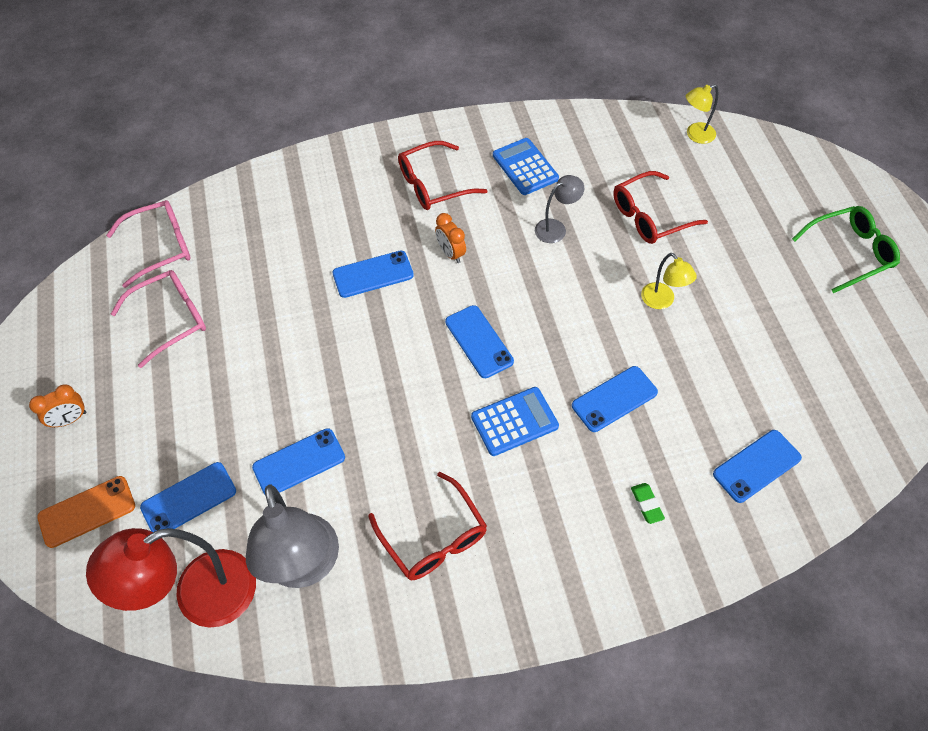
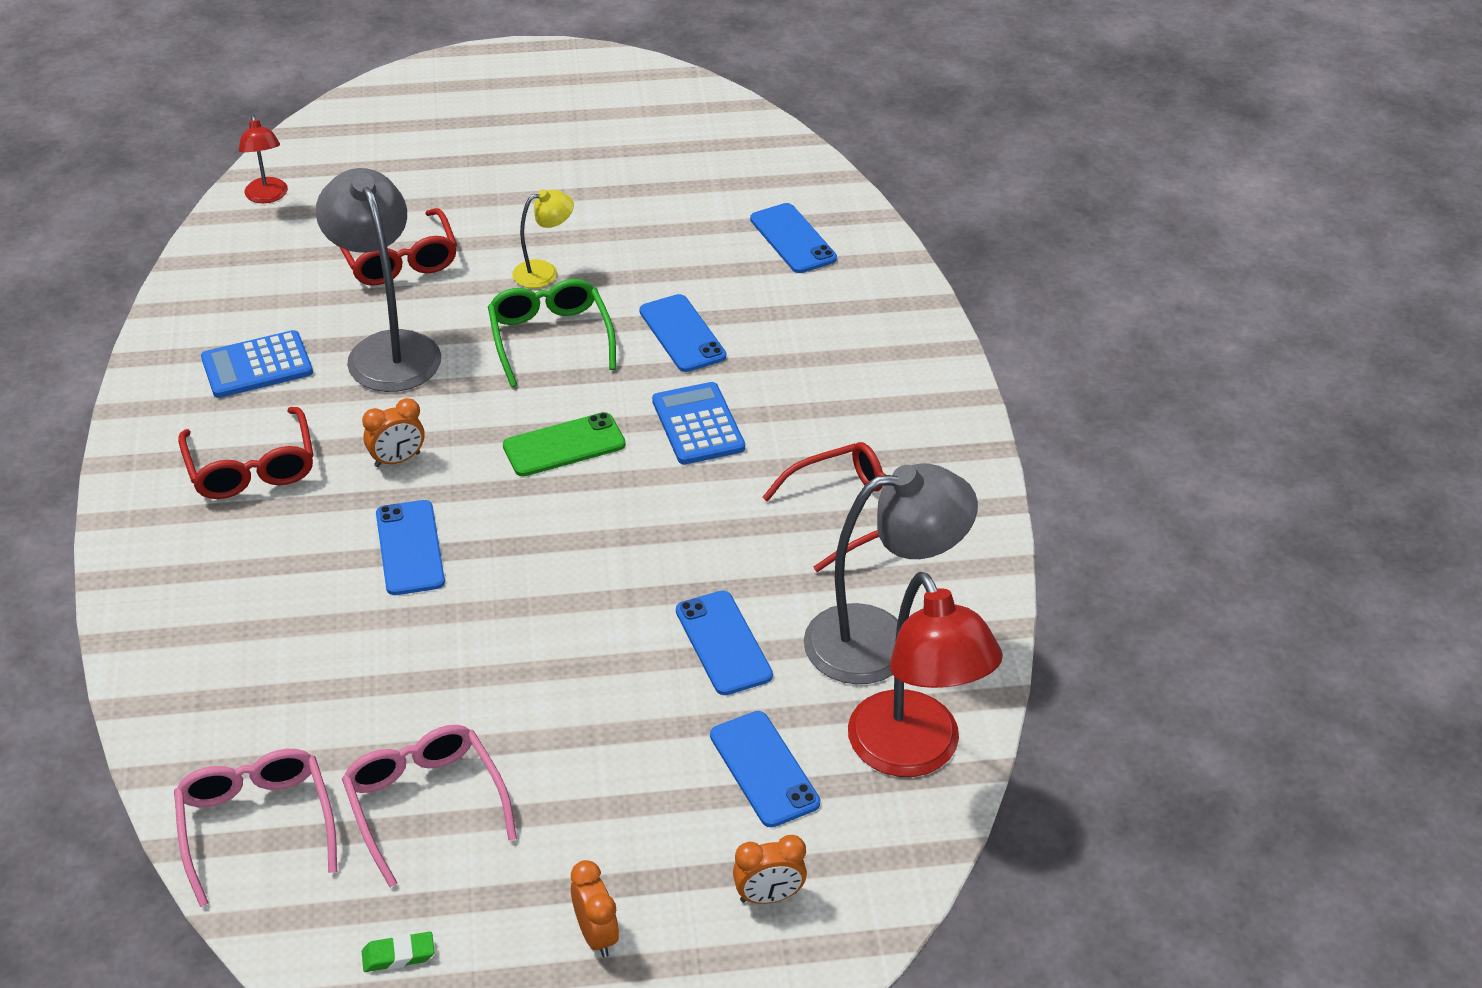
camera: 85 degrees left, 15 degrees down
orange phone [37,476,135,548] -> orange clock [733,835,807,904]
blue phone [445,305,514,378] -> green phone [503,412,626,476]
grey lamp [535,175,584,243] -> grey lamp [316,168,441,392], size x1.99
green eraser [631,483,665,524] -> green eraser moved to [362,932,435,972]
yellow lamp [686,84,718,144] -> red lamp [239,115,288,203]
green glasses [792,206,900,293] -> green glasses moved to [488,279,616,387]

